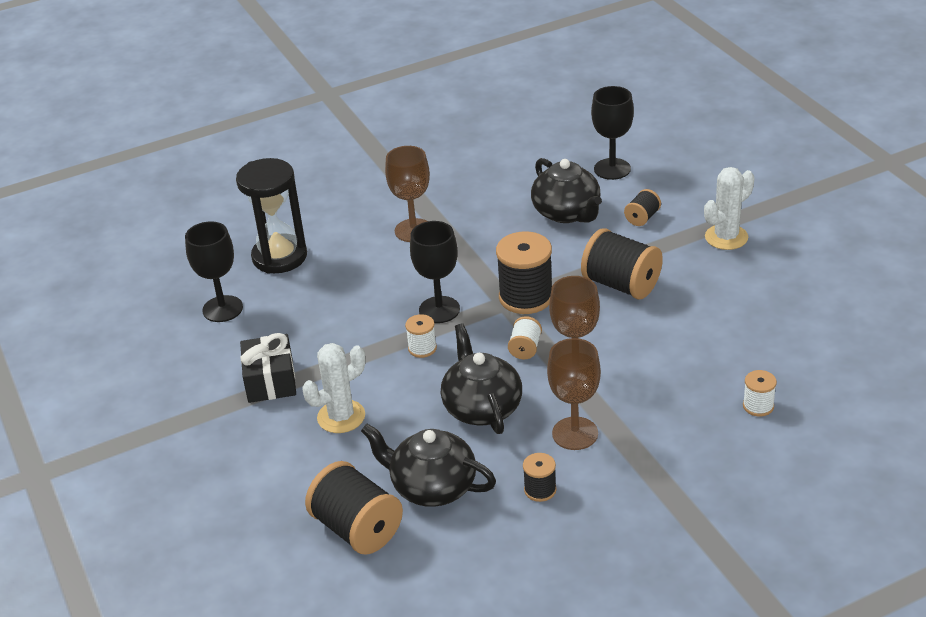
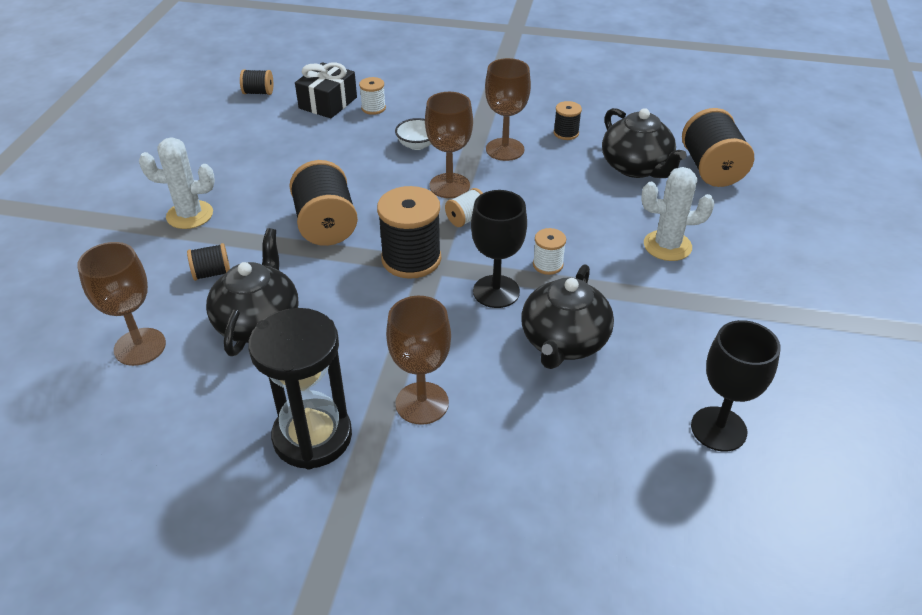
camera: 145 degrees left, 5 degrees up
black hourglass [236,158,307,274] -> black hourglass moved to [248,308,352,470]
black gift [240,333,296,403] -> black gift moved to [295,62,357,118]
black teapot [441,324,522,434] -> black teapot moved to [521,264,614,369]
black goblet [591,86,634,180] -> brown goblet [77,242,166,366]
none -> black spool [240,69,273,95]
none -> white bowl [395,118,431,150]

